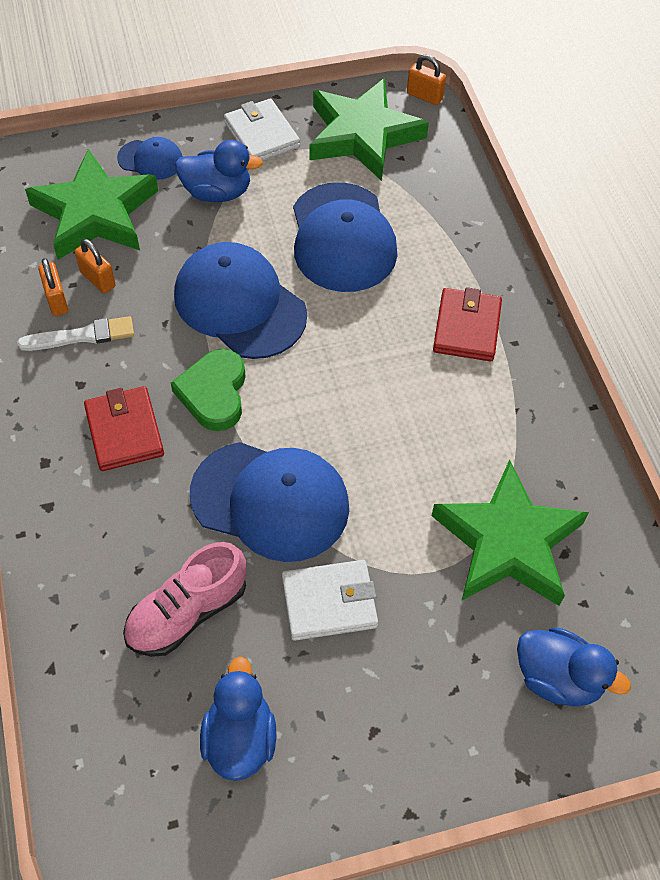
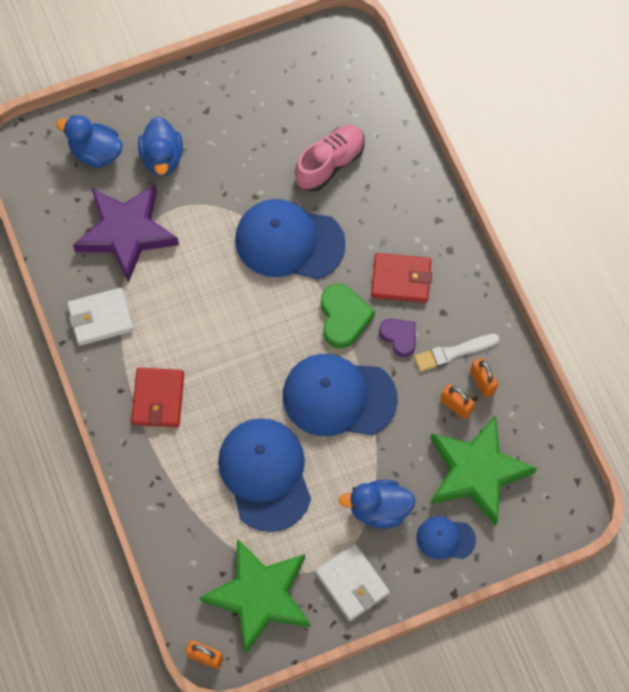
camera: 175 degrees right, 10 degrees up
red wallet [84,386,164,471] -> red wallet turned 60 degrees counterclockwise [371,253,432,303]
blue cap [174,242,307,359] -> blue cap turned 150 degrees clockwise [283,354,398,436]
blue duck [200,656,276,781] -> blue duck moved to [138,117,183,176]
white wallet [282,560,378,641] -> white wallet moved to [67,287,134,346]
green star [431,459,589,606] -> purple star [73,184,179,283]
none -> purple heart [379,319,416,357]

